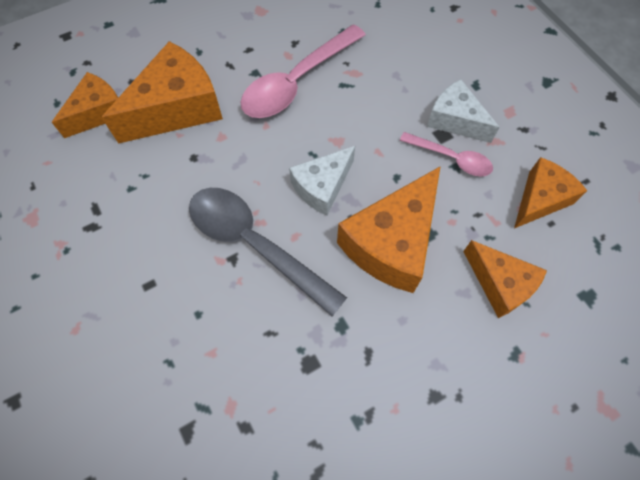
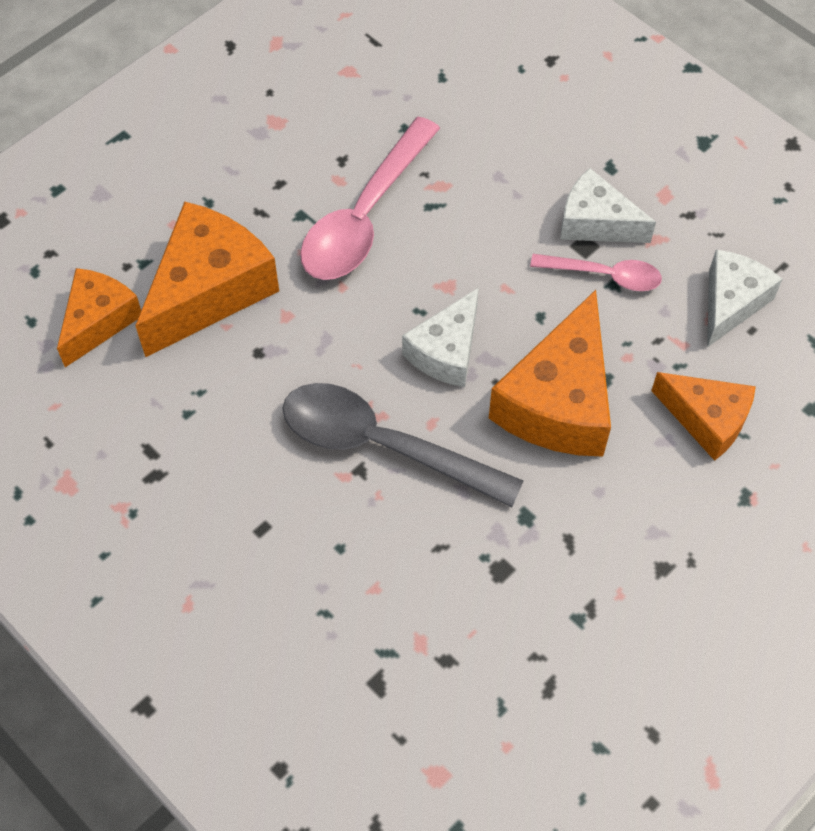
camera: 15 degrees left, 5 degrees down
orange cheese [514,157,587,228] -> white cheese [707,250,782,347]

